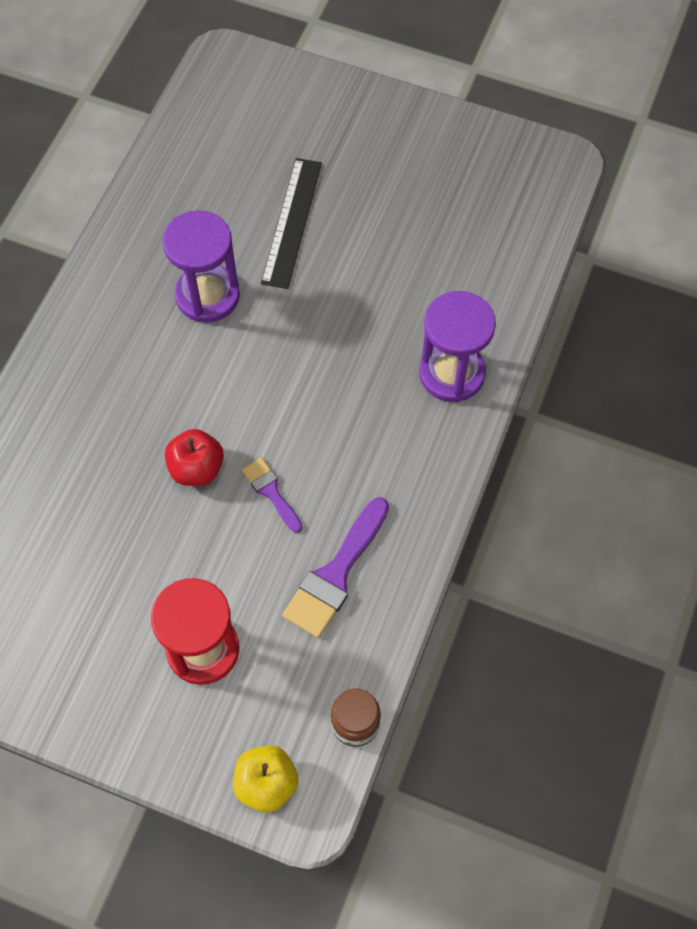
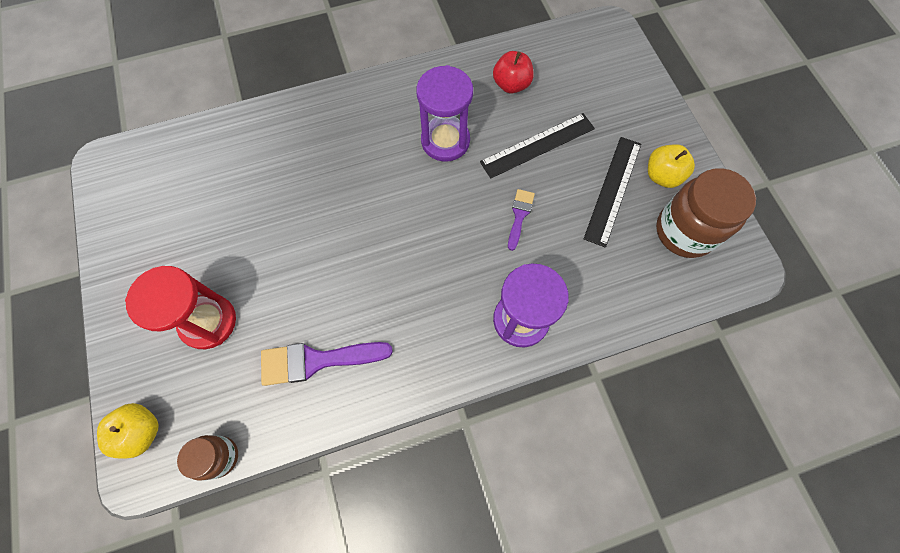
camera: 50 degrees right, 5 degrees up
red apple [165,429,224,486] -> red apple moved to [493,51,534,94]
purple brush [242,458,302,533] -> purple brush moved to [508,189,535,251]
none -> black ruler [584,137,641,247]
none -> yellow apple [648,144,695,188]
none -> brown jar [656,168,756,258]

